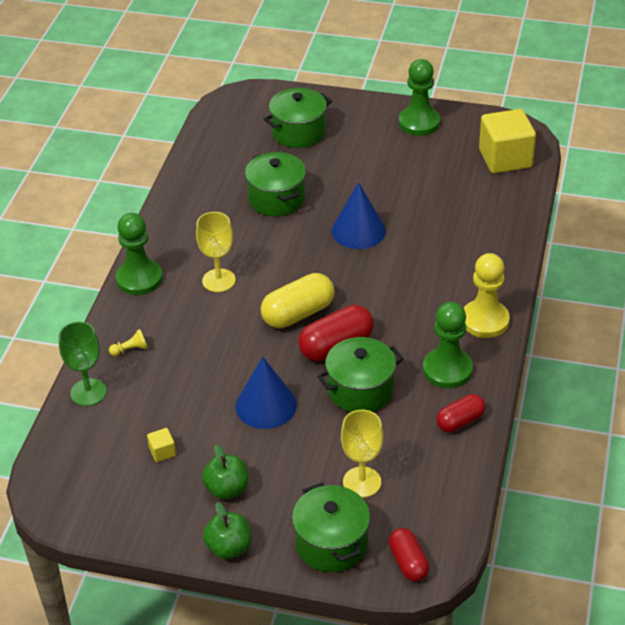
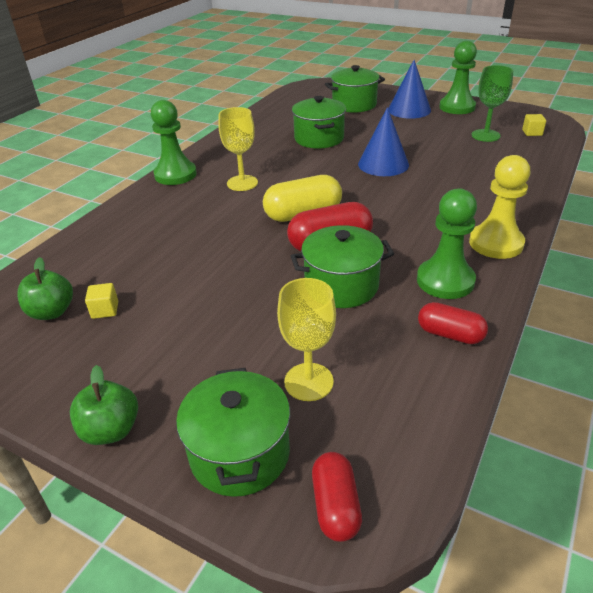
camera: 15 degrees right, 5 degrees down
green goblet [59,322,107,406] -> green goblet moved to [472,65,513,142]
yellow pawn [109,329,148,356] -> none
green apple [202,444,248,499] -> green apple moved to [17,257,73,320]
blue cone [236,357,297,429] -> blue cone moved to [388,60,431,119]
red capsule [436,394,486,432] -> red capsule turned 45 degrees clockwise [418,302,488,344]
yellow cube [479,109,536,174] -> yellow cube [522,114,546,136], size x0.41

